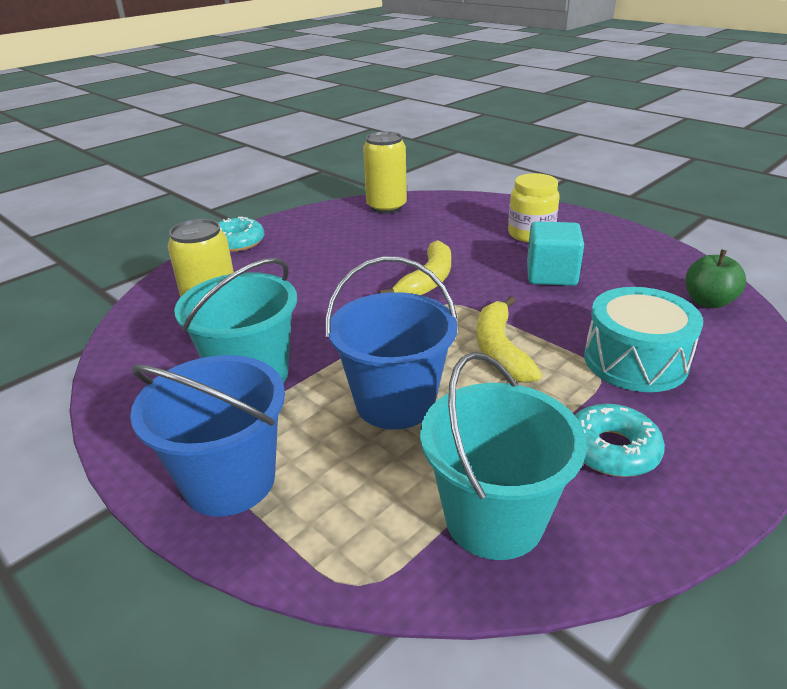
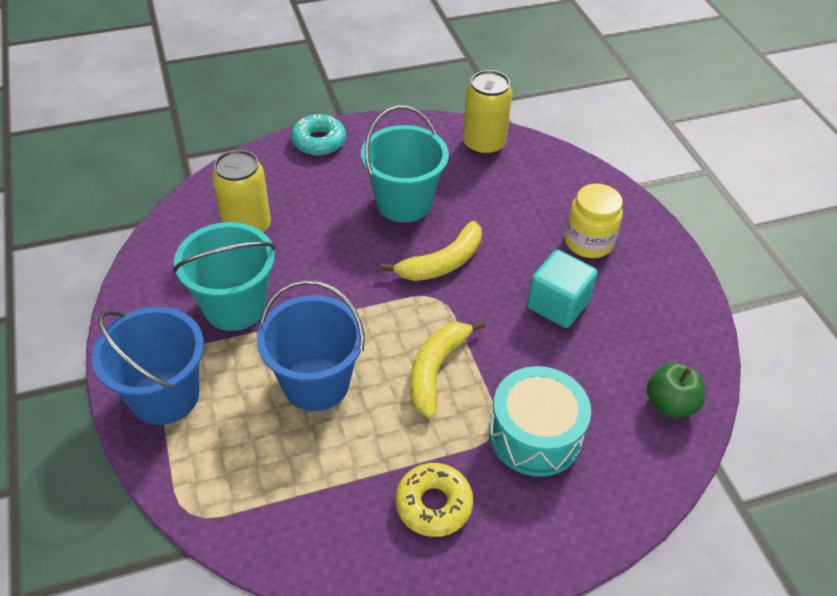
camera: 25 degrees right, 15 degrees up
turquoise bucket [420,352,587,560] -> turquoise bucket moved to [361,106,449,223]
turquoise donut [575,404,665,477] -> yellow donut [396,463,473,537]

